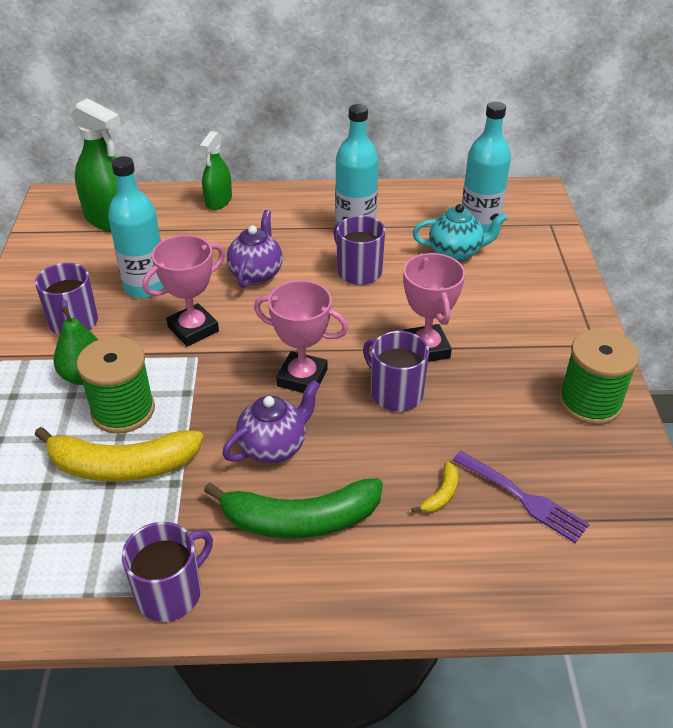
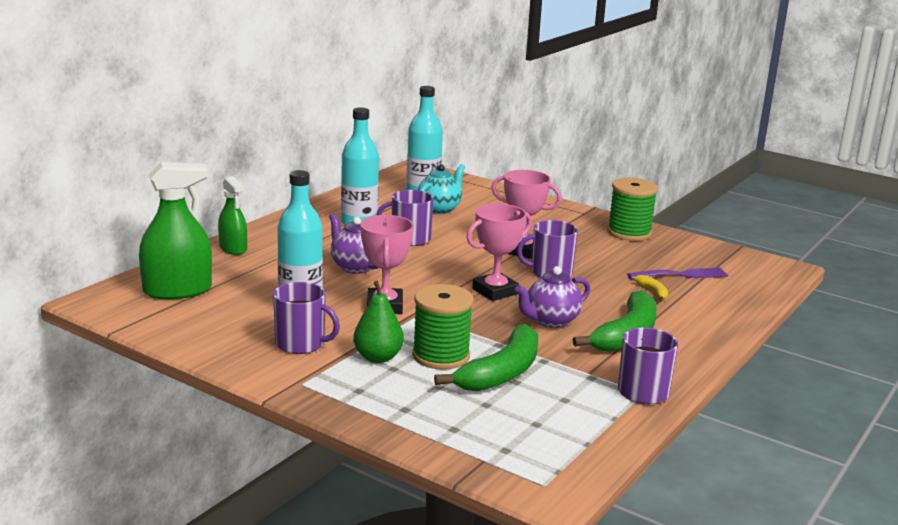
camera: 55 degrees left, 20 degrees down
yellow banana [35,427,204,481] -> green banana [434,324,538,391]
purple teapot [222,380,320,463] -> purple teapot turned 120 degrees counterclockwise [515,266,590,328]

